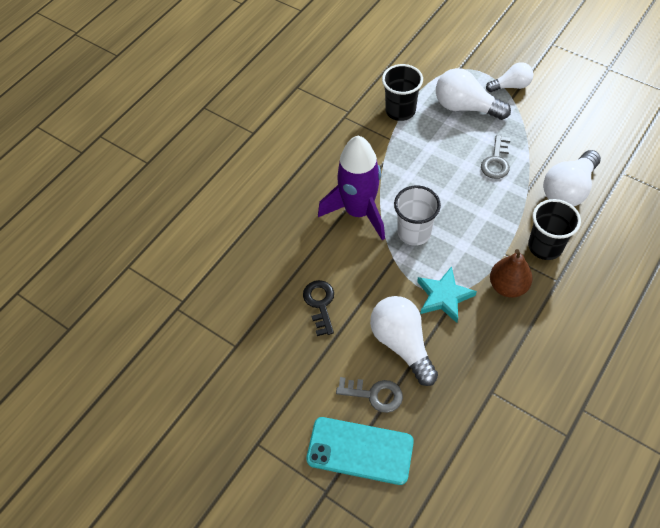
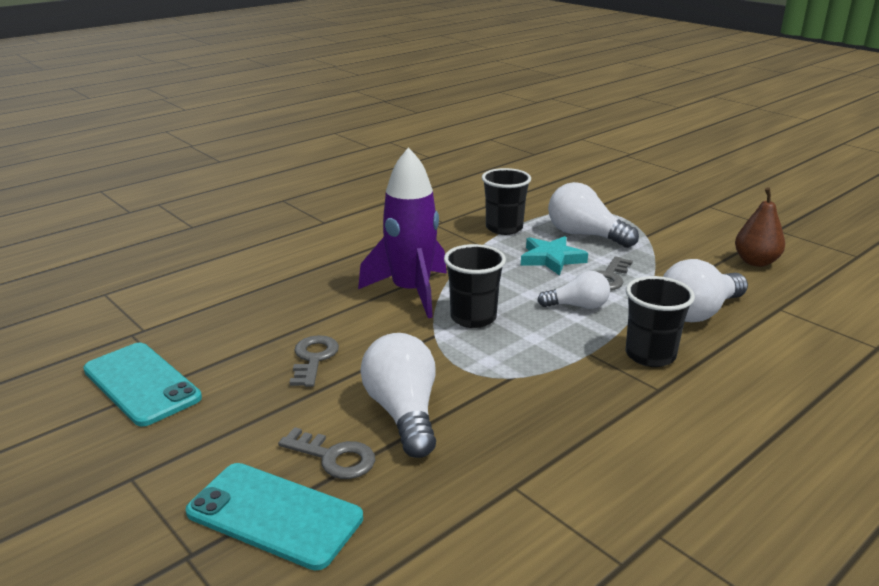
camera: 10 degrees right, 30 degrees down
black key [303,280,334,336] -> grey key [289,335,339,387]
white cup [394,185,441,246] -> black cup [444,244,506,328]
turquoise star [417,266,477,323] -> turquoise star moved to [521,236,588,276]
white light bulb [486,62,533,92] -> white light bulb moved to [537,271,610,309]
brown pear [490,249,533,298] -> brown pear moved to [735,187,785,267]
none -> turquoise phone [83,343,202,427]

